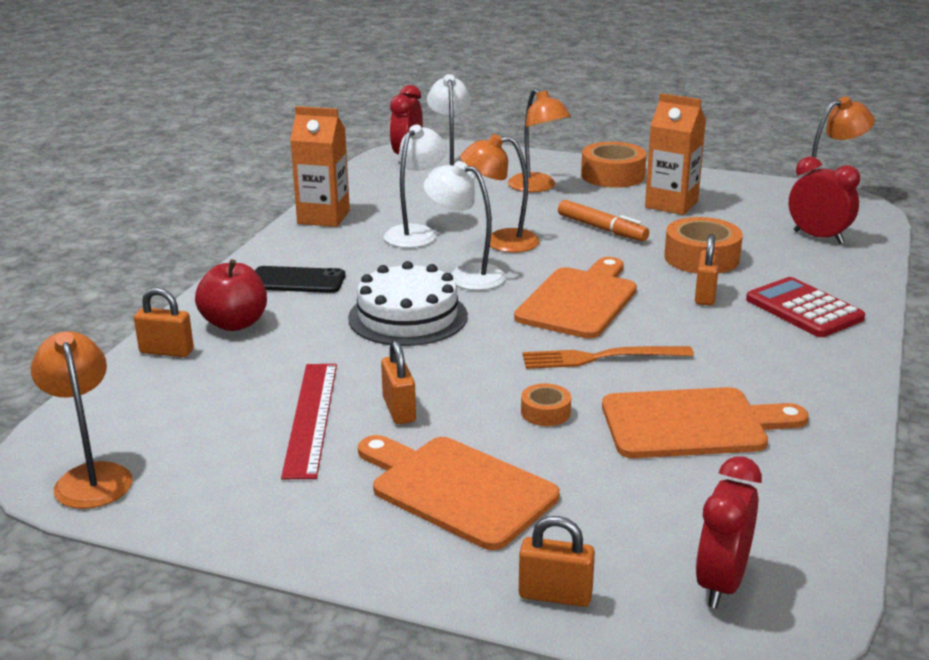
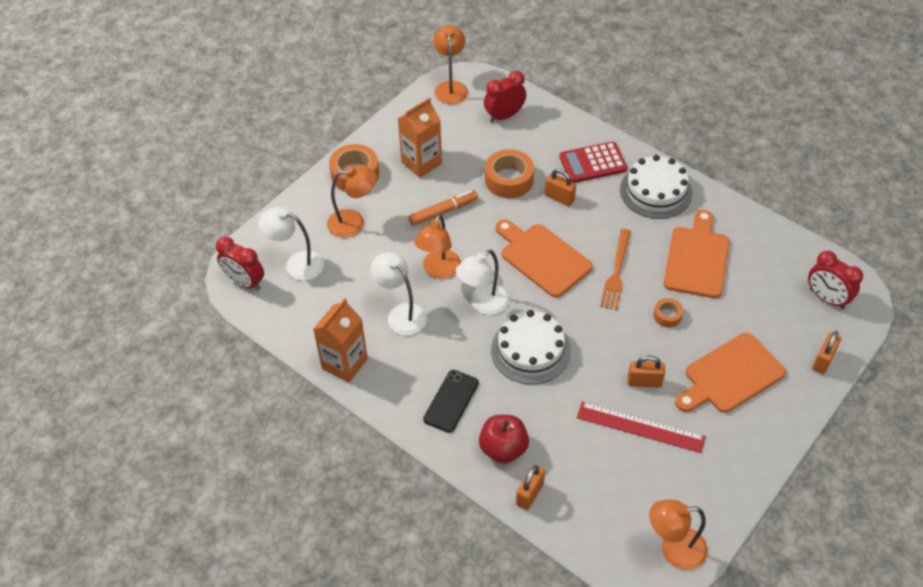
camera: 70 degrees left, 25 degrees up
none -> white cake [620,155,692,219]

